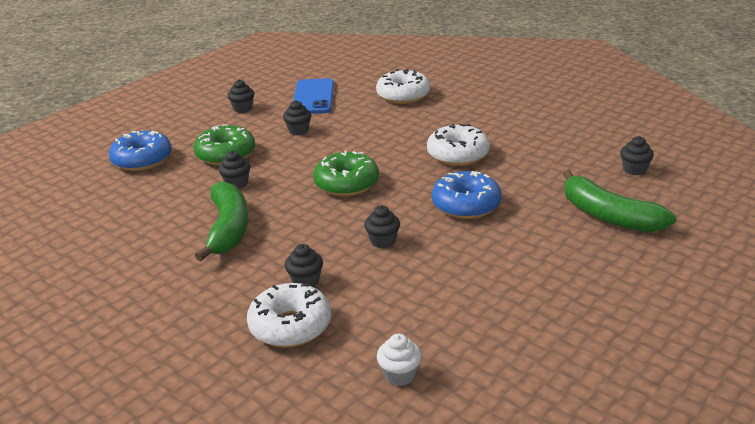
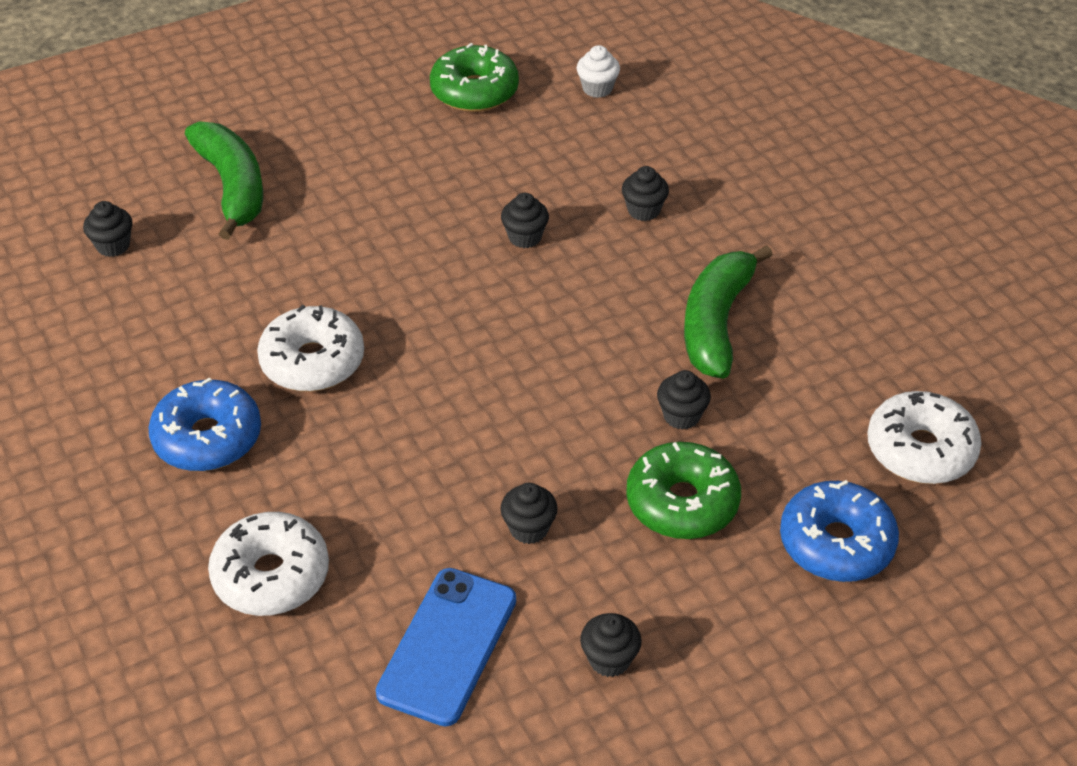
camera: 160 degrees left, 15 degrees up
white donut [247,283,331,347] -> white donut moved to [867,391,981,484]
green donut [313,151,379,196] -> green donut moved to [430,43,519,112]
blue donut [432,171,502,219] -> blue donut moved to [148,377,261,471]

